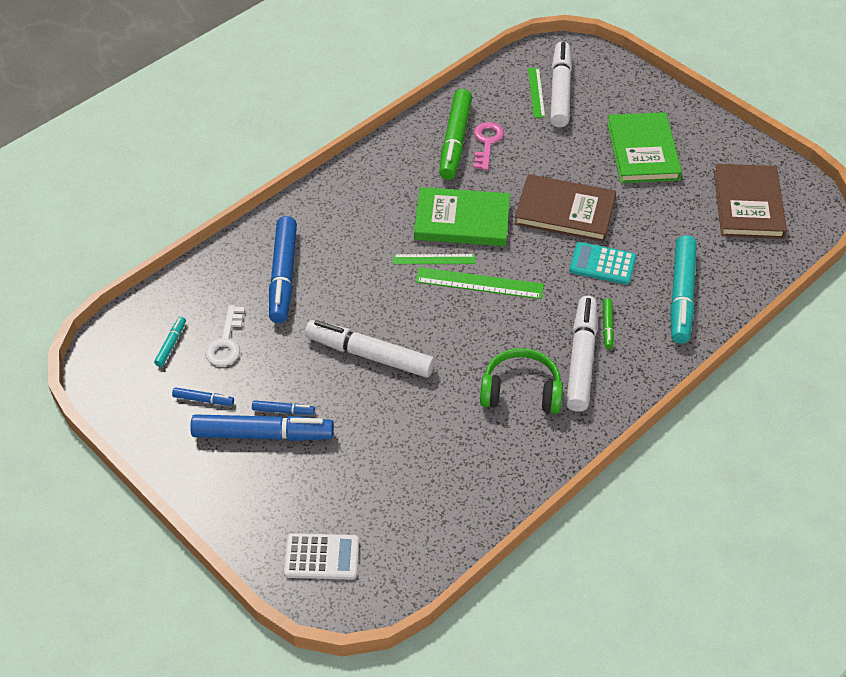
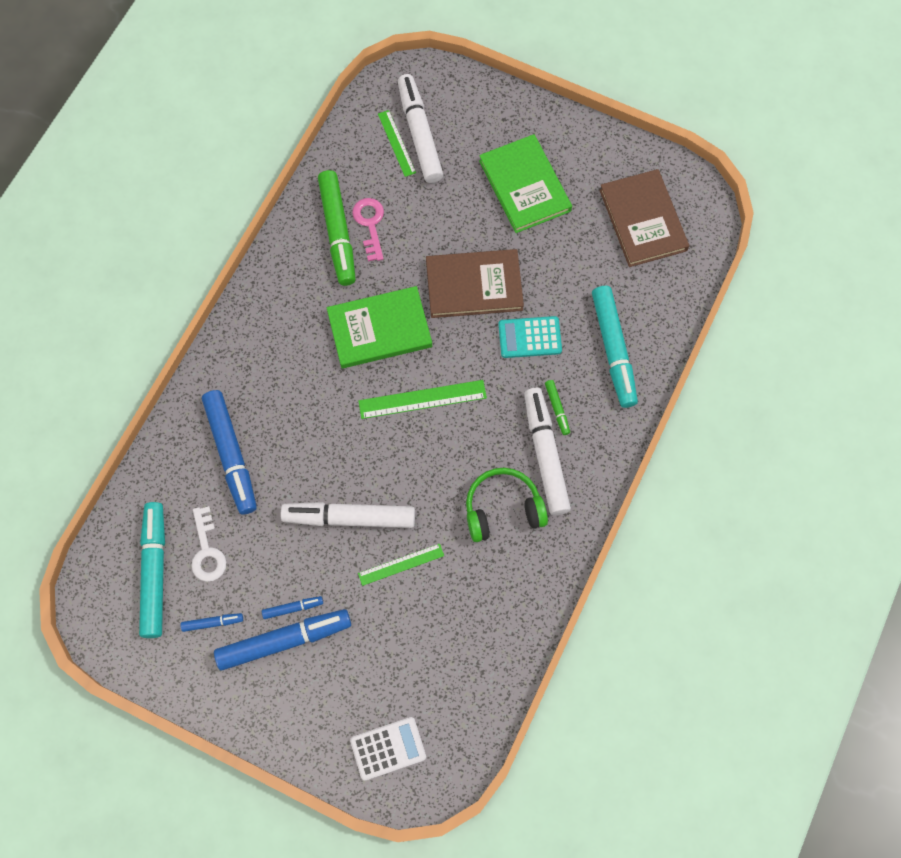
camera: 20 degrees left, 20 degrees up
turquoise marker [154,317,186,367] -> turquoise marker [139,502,165,638], size x2.22
green ruler [393,254,476,264] -> green ruler moved to [358,544,444,586]

